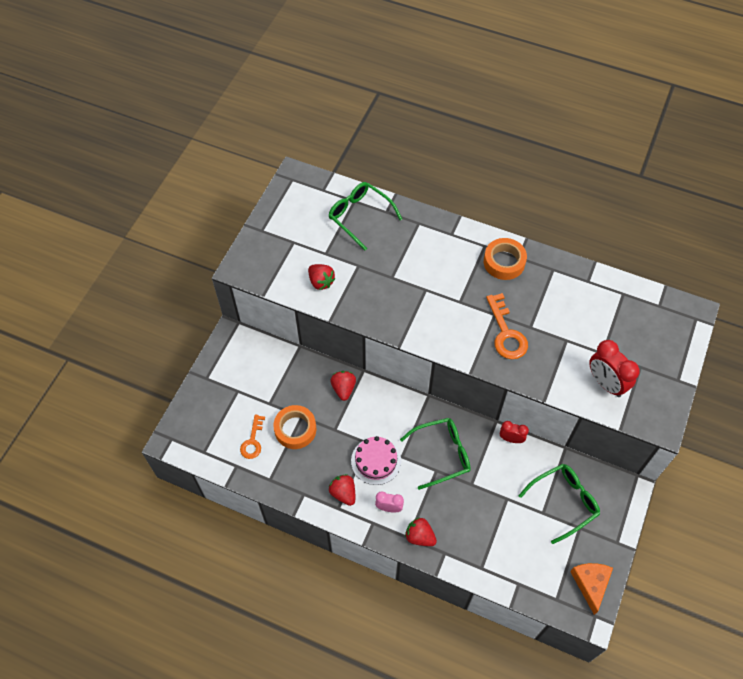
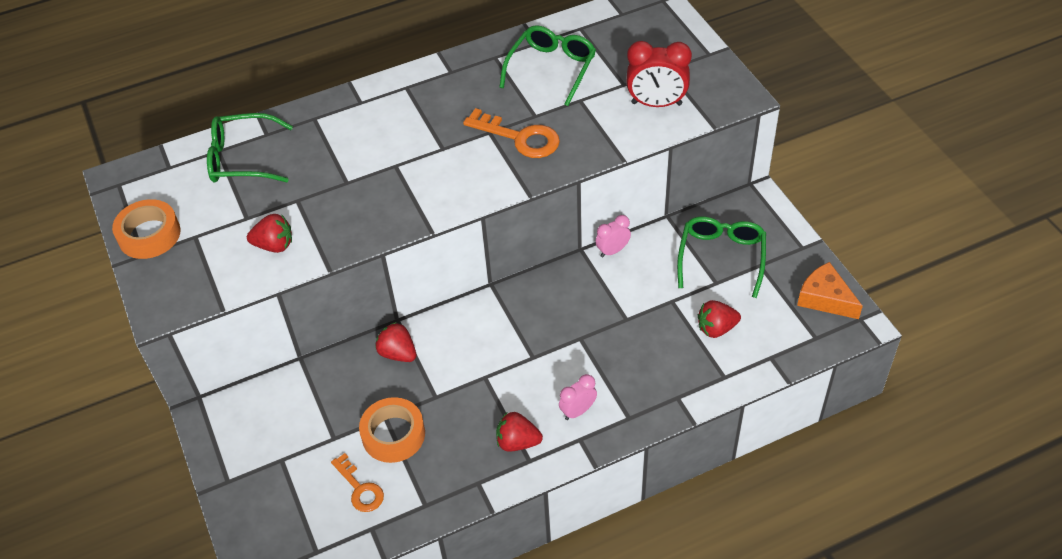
camera: 45 degrees left, 10 degrees down
pink cake [351,436,401,485] -> none
green glasses [400,418,471,490] -> green glasses moved to [499,25,596,106]
red strawberry [405,517,437,546] -> red strawberry moved to [698,300,741,338]
orange tape [484,238,527,280] -> orange tape moved to [112,199,181,259]
red clock [500,421,529,443] -> pink clock [595,215,631,257]

